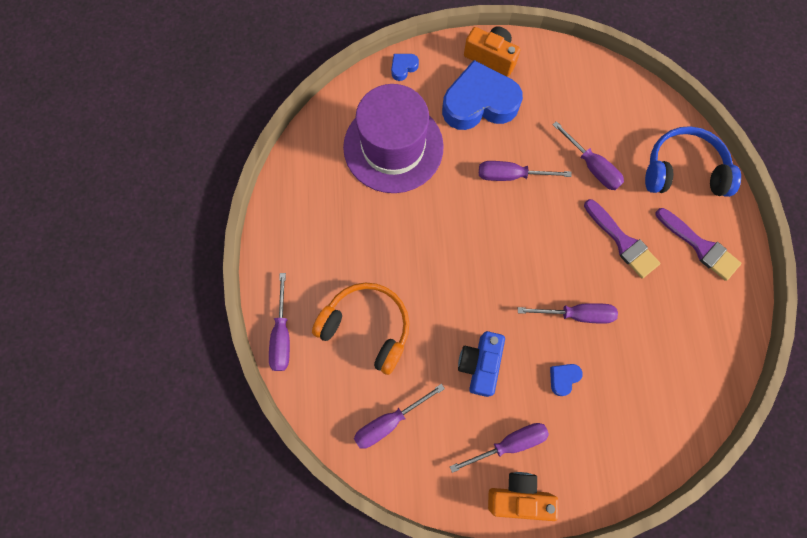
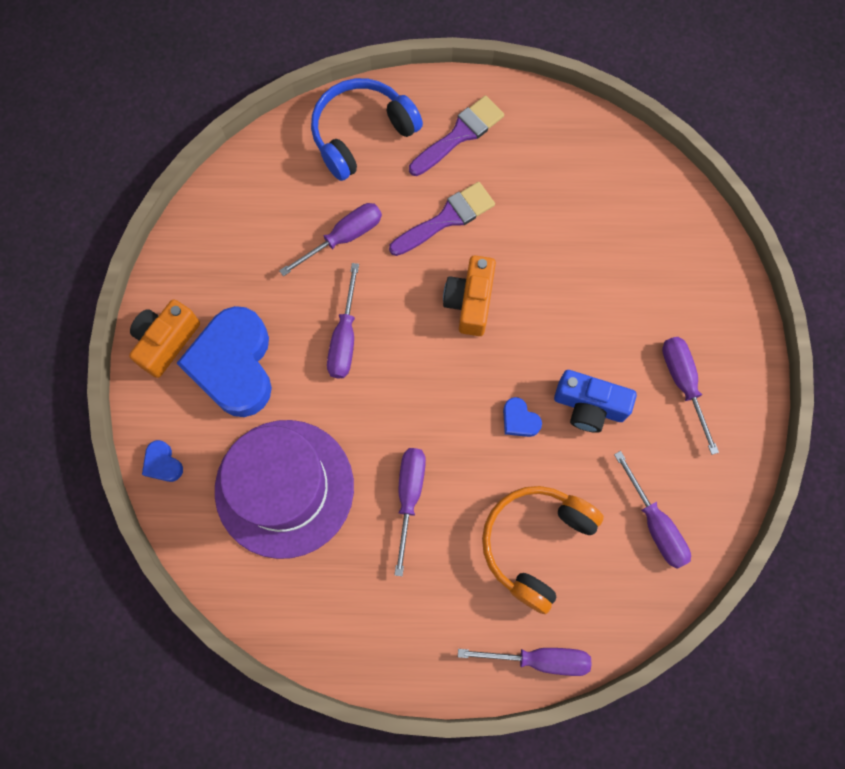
camera: 85 degrees left, 0 degrees up
orange camera [488,472,558,521] -> orange camera moved to [443,255,496,336]
purple screwdriver [518,303,618,324] -> purple screwdriver moved to [395,448,426,576]
blue heart [550,364,583,396] -> blue heart moved to [503,397,542,437]
blue headphones [645,126,741,197] -> blue headphones turned 45 degrees clockwise [311,78,423,181]

